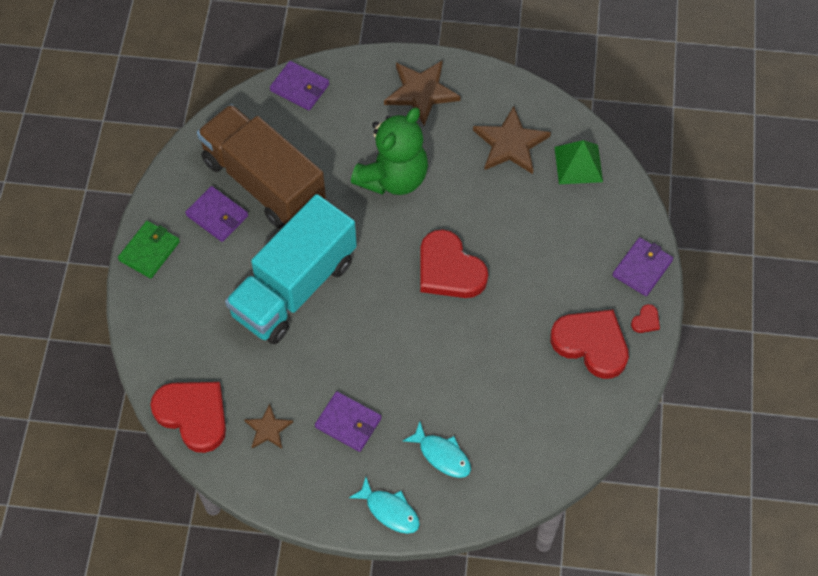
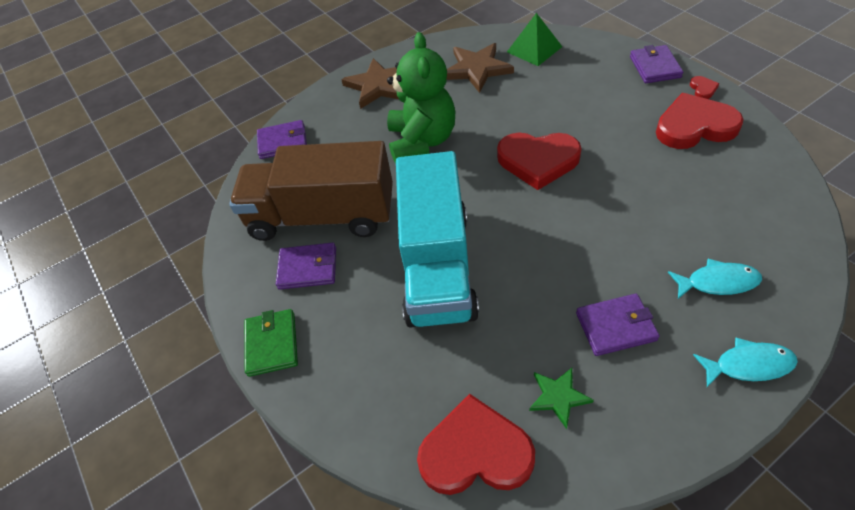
camera: 35 degrees left, 10 degrees down
brown star [244,404,293,449] -> green star [529,368,594,429]

